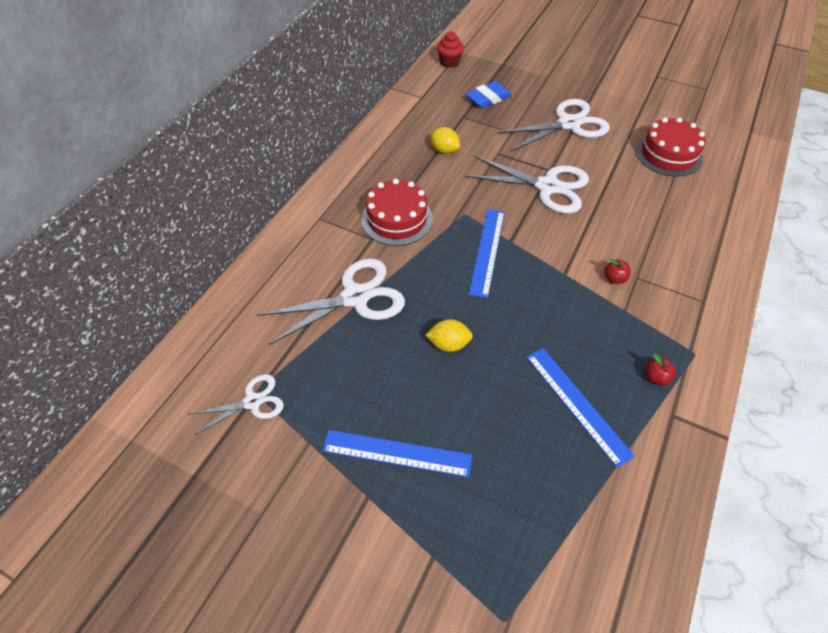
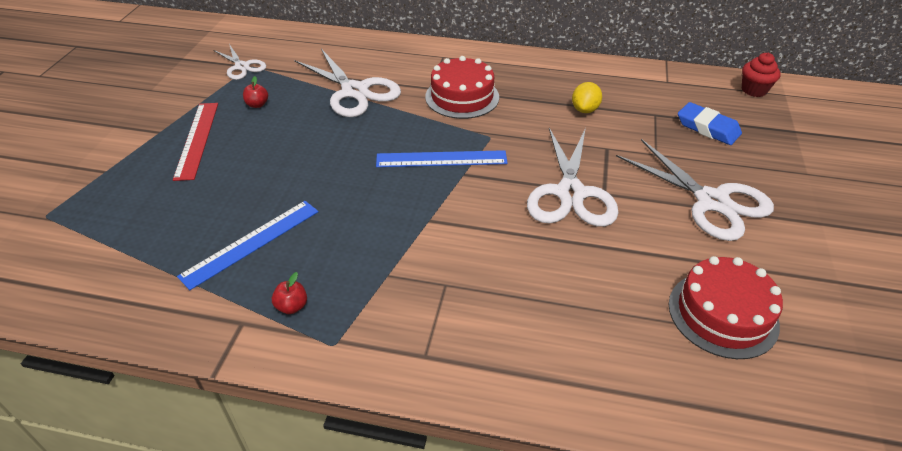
camera: 75 degrees right, 10 degrees down
blue ruler [323,430,472,477] -> red ruler [173,103,218,181]
yellow lemon [426,319,473,352] -> none
red apple [604,258,631,284] -> red apple moved to [243,76,268,108]

